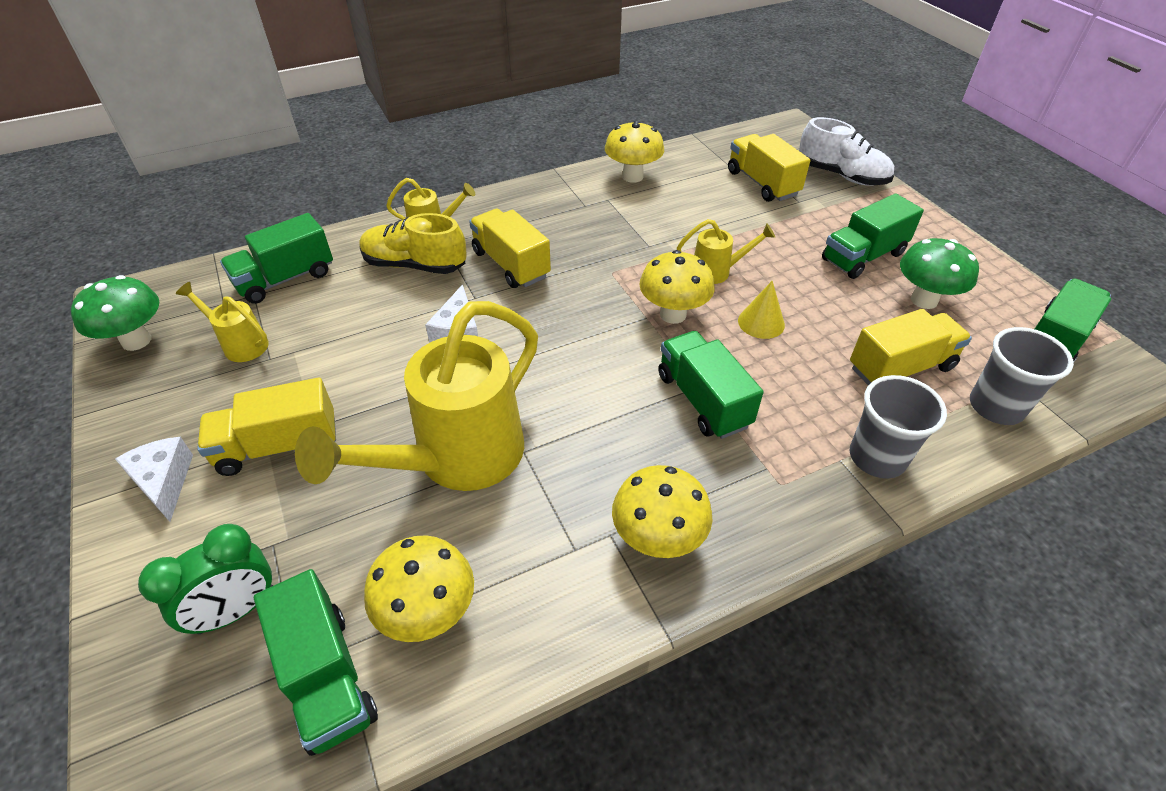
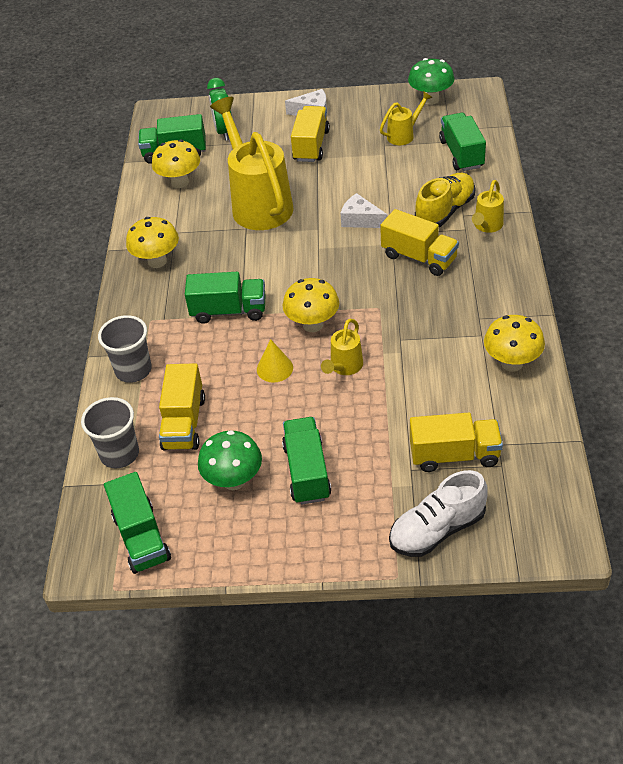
camera: 120 degrees right, 0 degrees up
yellow truck [469,209,551,288] -> yellow truck turned 45 degrees clockwise [380,209,459,276]

